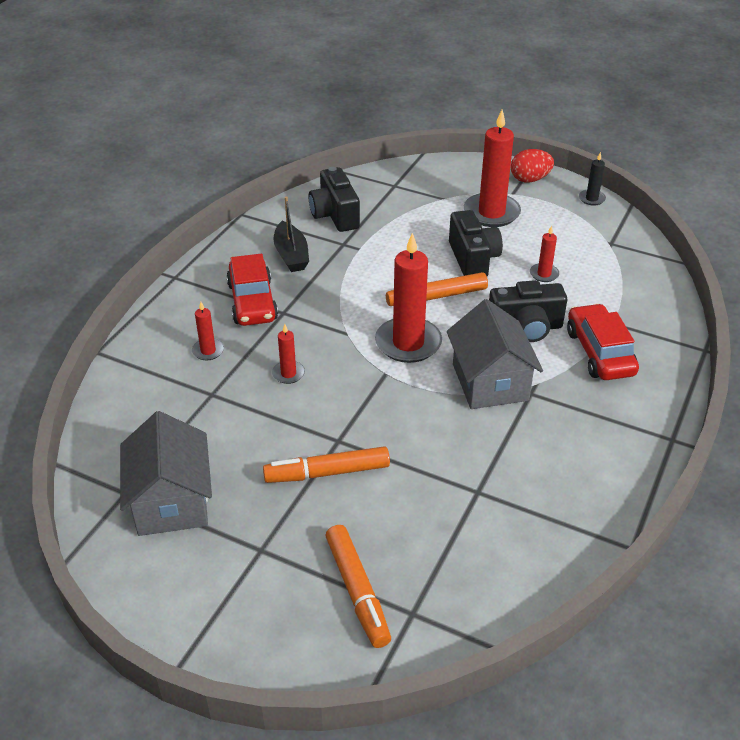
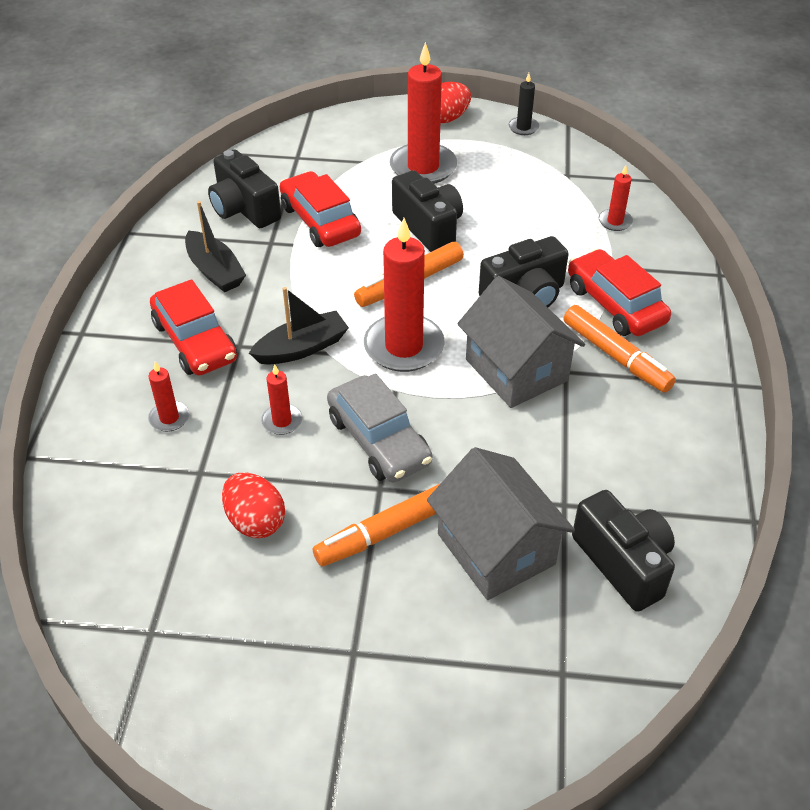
camera: 20 degrees left, 5 degrees up
grey house [120,411,212,536] -> grey house moved to [427,447,575,600]
orange marker [325,525,391,648] -> orange marker moved to [564,305,676,393]
red candle [530,225,559,282] -> red candle moved to [599,165,633,231]
none -> red egg [222,473,285,538]
none -> black boat [249,287,349,364]
none -> red car [280,171,361,247]
none -> grey car [327,373,432,482]
none -> black camera [572,490,675,612]

